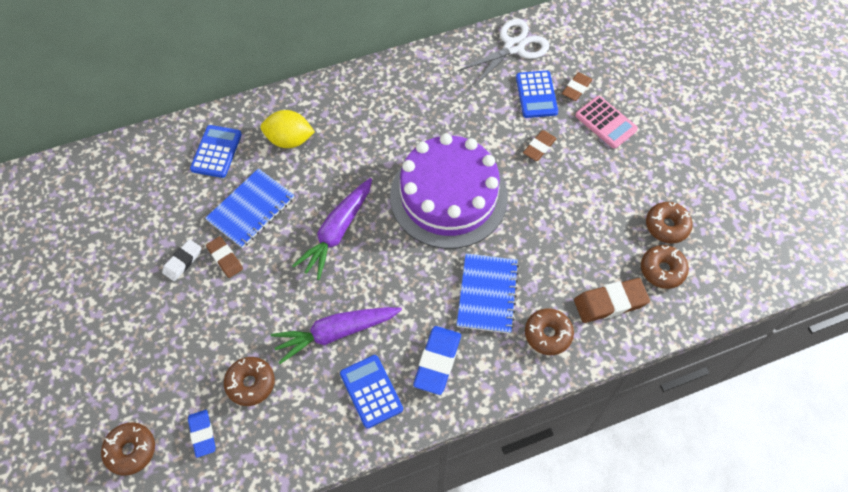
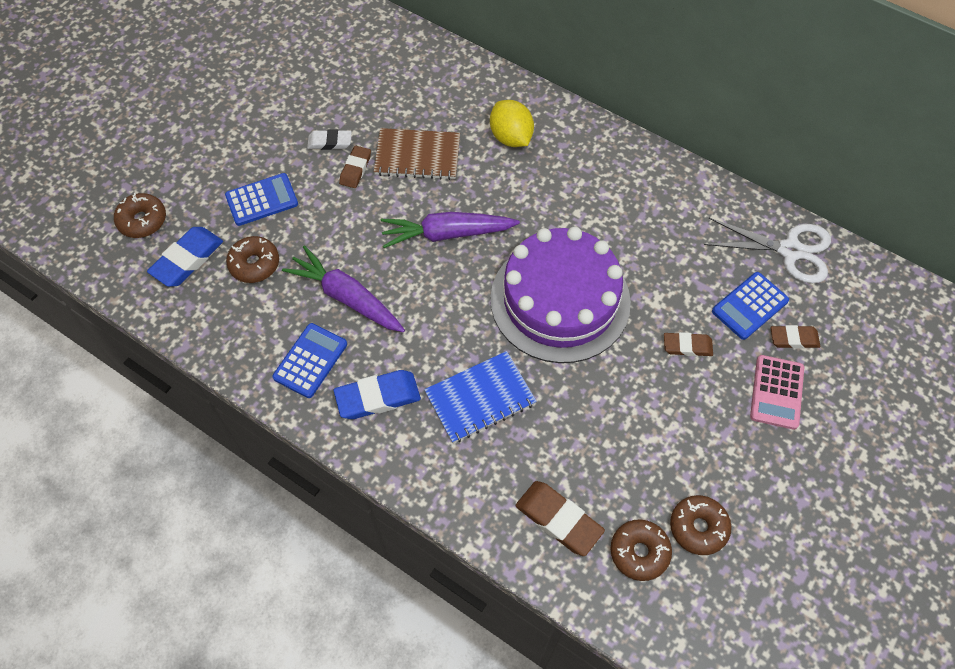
camera: 55 degrees right, 0 degrees up
blue eraser [188,410,216,458] -> blue eraser [147,227,223,287], size x1.58
blue calculator [190,125,242,178] -> blue calculator moved to [225,173,298,226]
blue notebook [205,168,294,248] -> brown notebook [374,128,460,180]
brown donut [525,309,574,355] -> none

